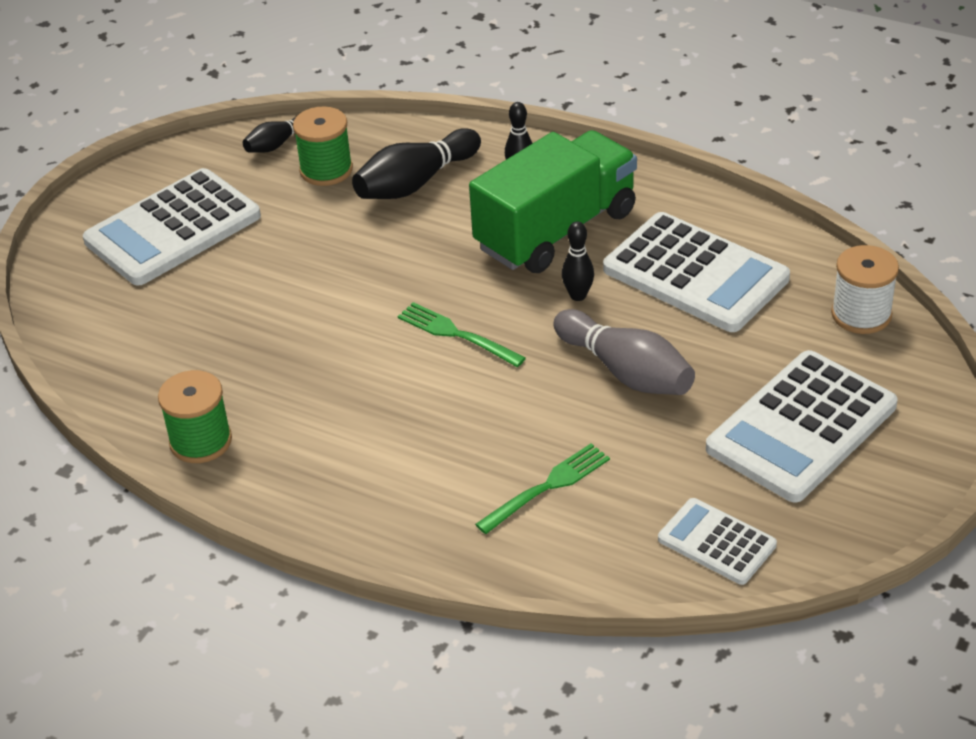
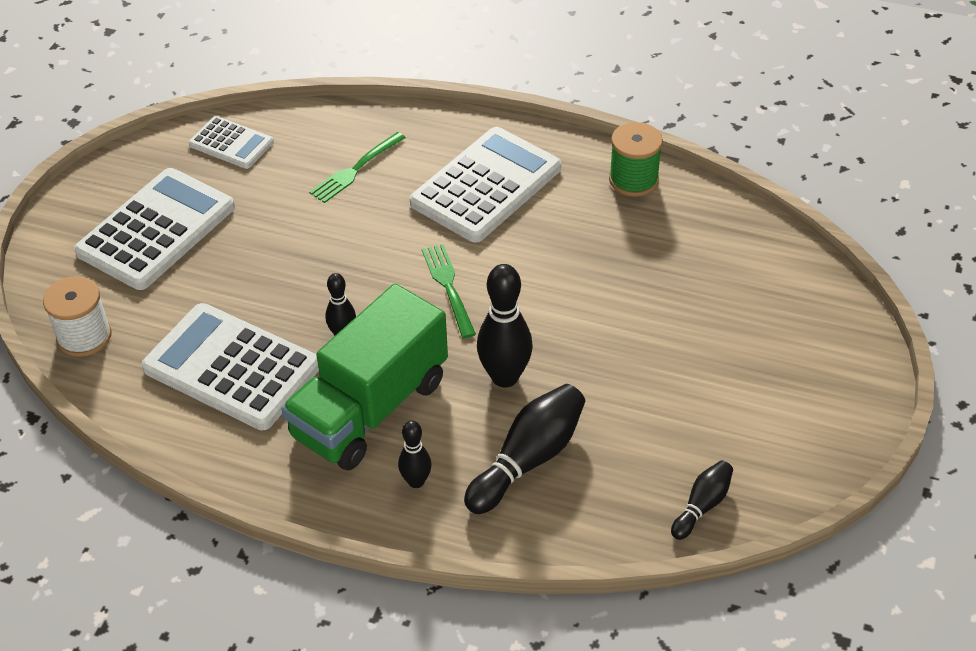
camera: 170 degrees right, 5 degrees up
white calculator [83,168,261,286] -> white calculator moved to [410,127,561,243]
green spool [293,106,353,186] -> none
green fork [398,302,526,367] -> green fork turned 135 degrees counterclockwise [422,244,476,338]
grey bowling pin [554,309,695,395] -> none
none -> black bowling pin [477,264,533,388]

